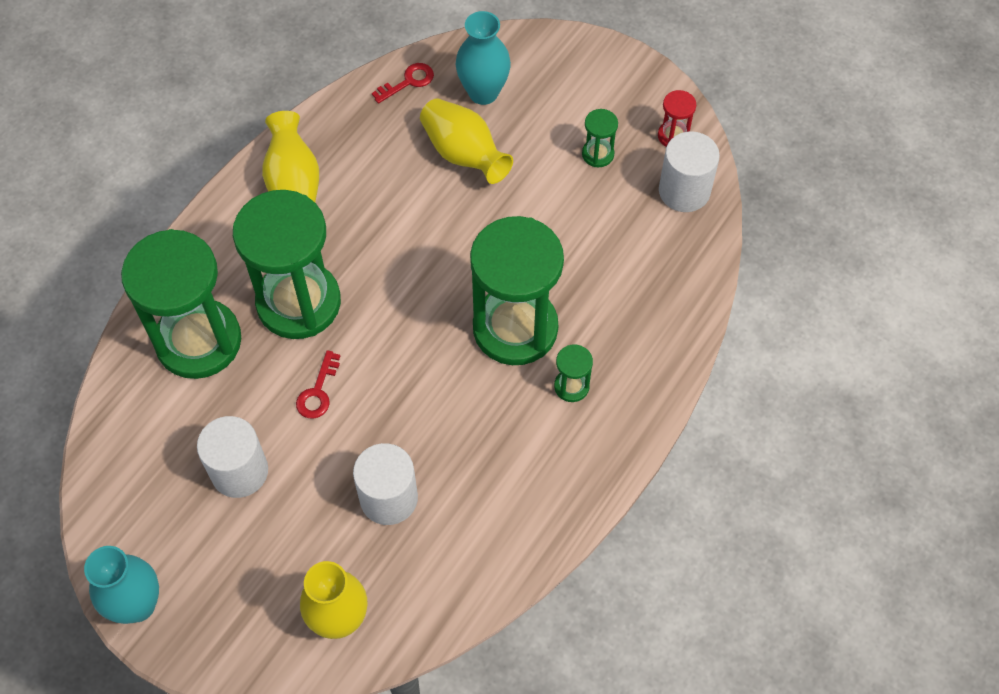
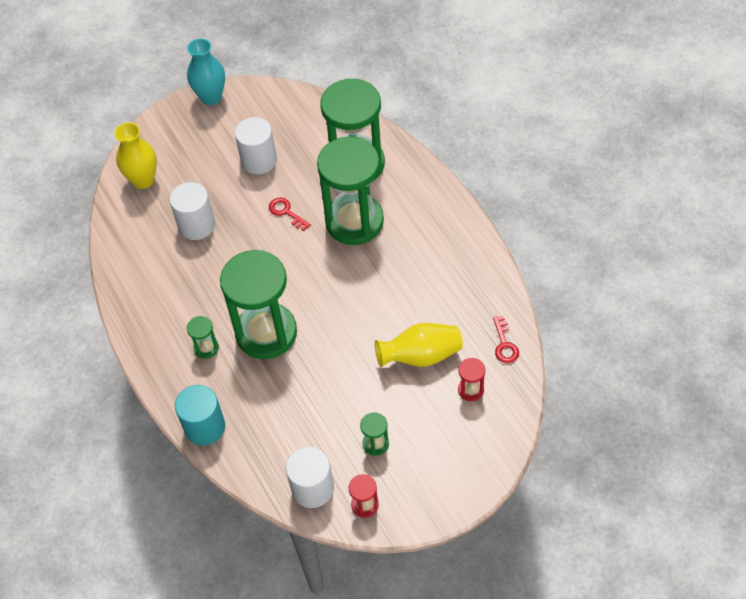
camera: 120 degrees right, 5 degrees down
yellow vase [262,111,319,202] -> none
turquoise vase [456,11,511,105] -> red hourglass [458,358,485,401]
none -> turquoise cylinder [175,385,225,445]

